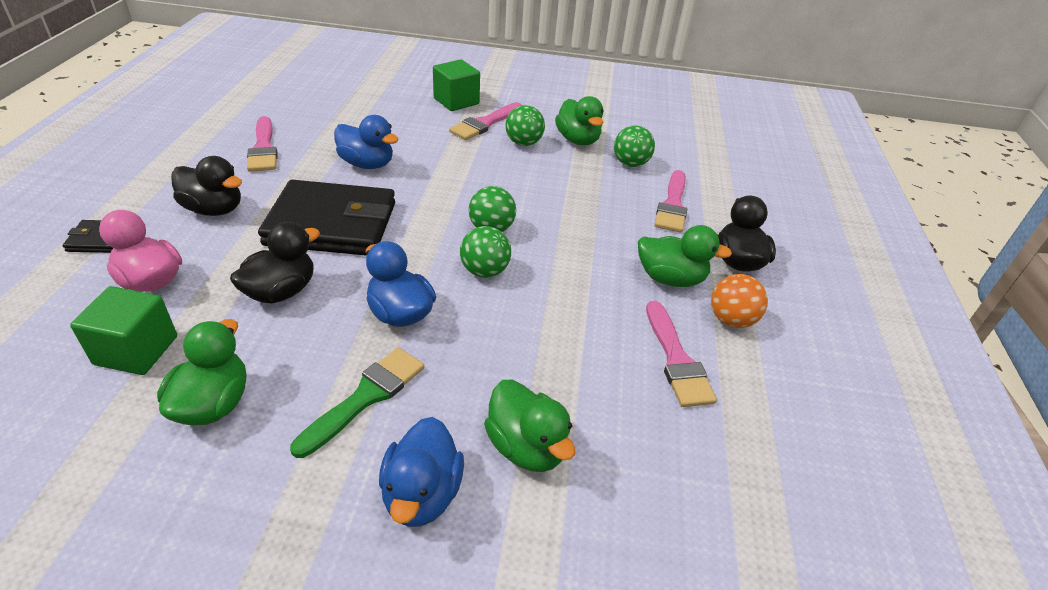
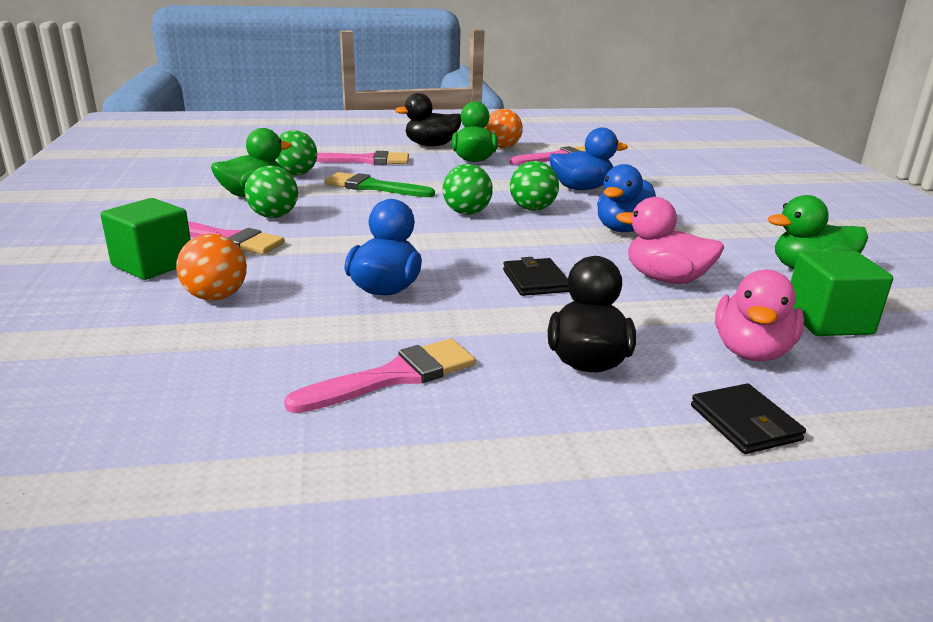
camera: 105 degrees left, 15 degrees down
black duck [230,222,320,303] -> pink duck [616,197,724,284]
black wallet [258,180,395,256] -> black wallet [503,257,569,296], size x0.44
green brush [290,347,424,458] -> green brush moved to [325,172,435,197]
blue duck [379,417,464,527] -> blue duck moved to [549,127,628,190]
green duck [484,380,575,472] -> none
none -> orange ball [176,234,247,301]

